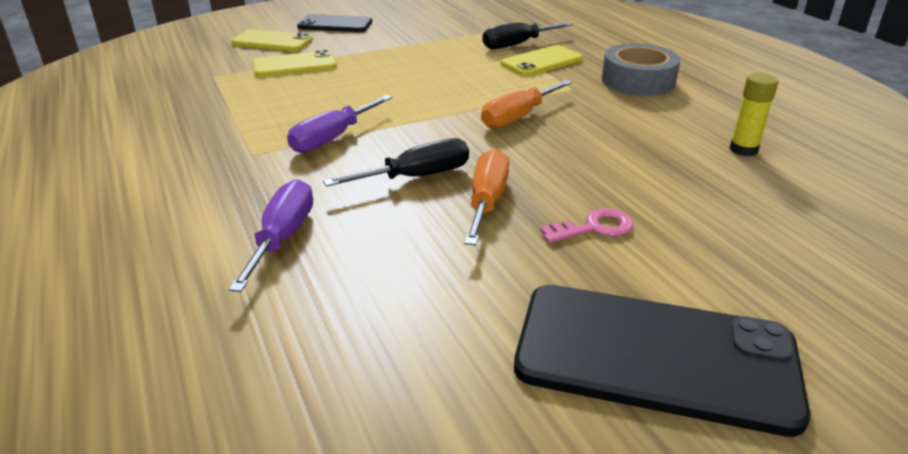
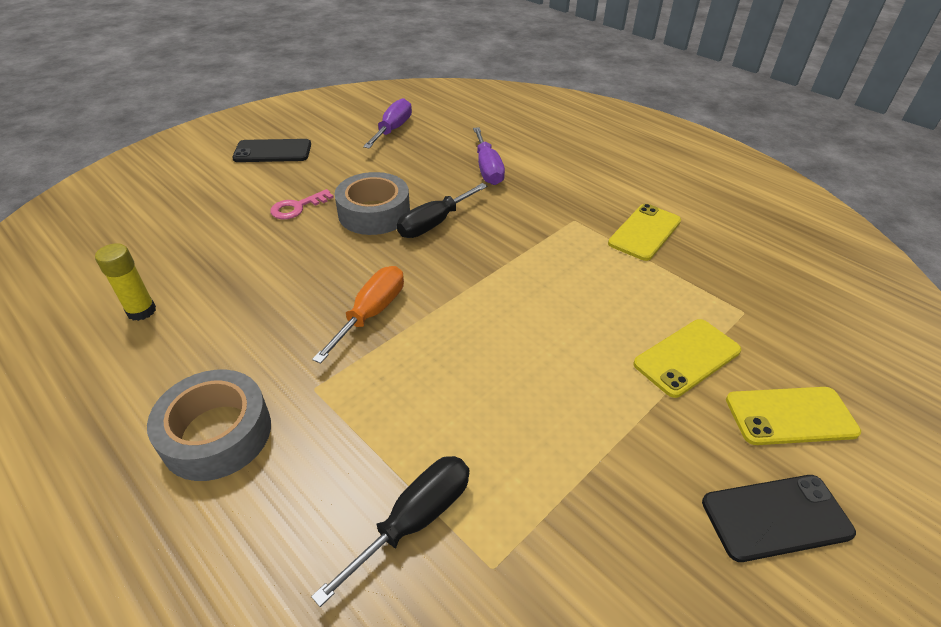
camera: 160 degrees right, 10 degrees up
purple screwdriver [287,95,392,153] -> purple screwdriver moved to [363,98,412,148]
orange screwdriver [464,149,509,245] -> grey tape [334,172,410,235]
yellow phone [501,45,583,76] -> yellow phone moved to [608,204,681,261]
black phone [514,285,810,437] -> black phone [232,139,311,162], size x0.58

